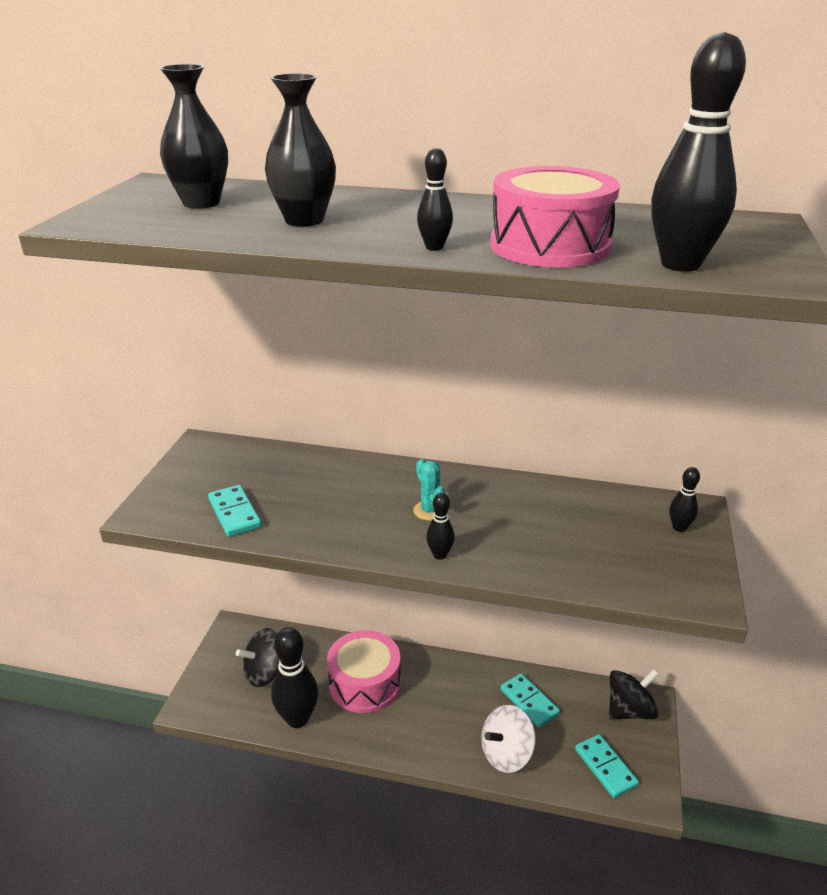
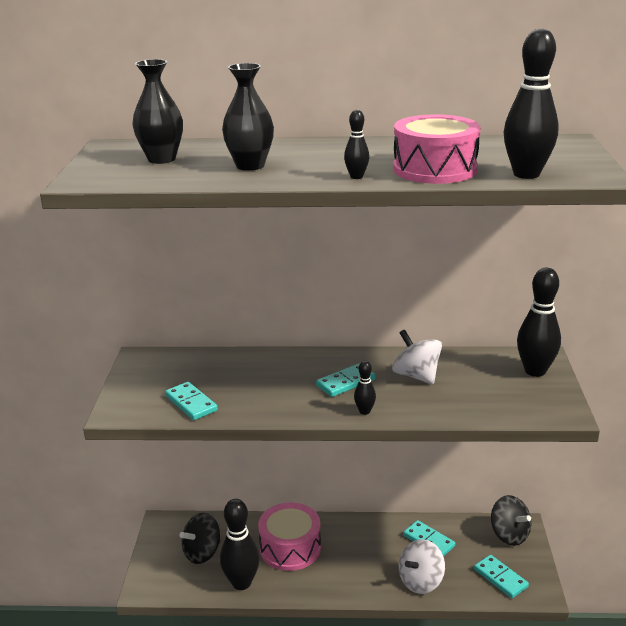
camera: 10 degrees left, 5 degrees down
turquoise cactus [413,459,445,521] -> turquoise domino [316,363,375,397]
black spinning top [609,669,659,719] -> black spinning top turned 90 degrees clockwise [491,495,531,546]
black bowling pin [669,467,700,532] -> black bowling pin [517,268,561,377], size x2.06
none -> white spinning top [392,330,442,384]

